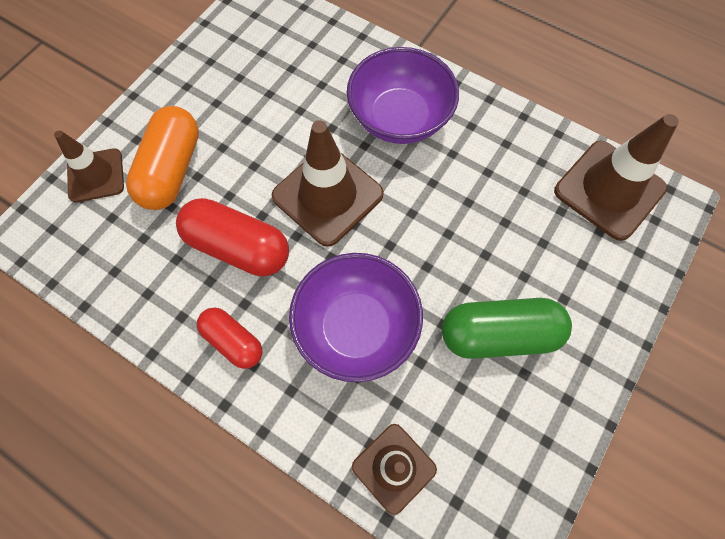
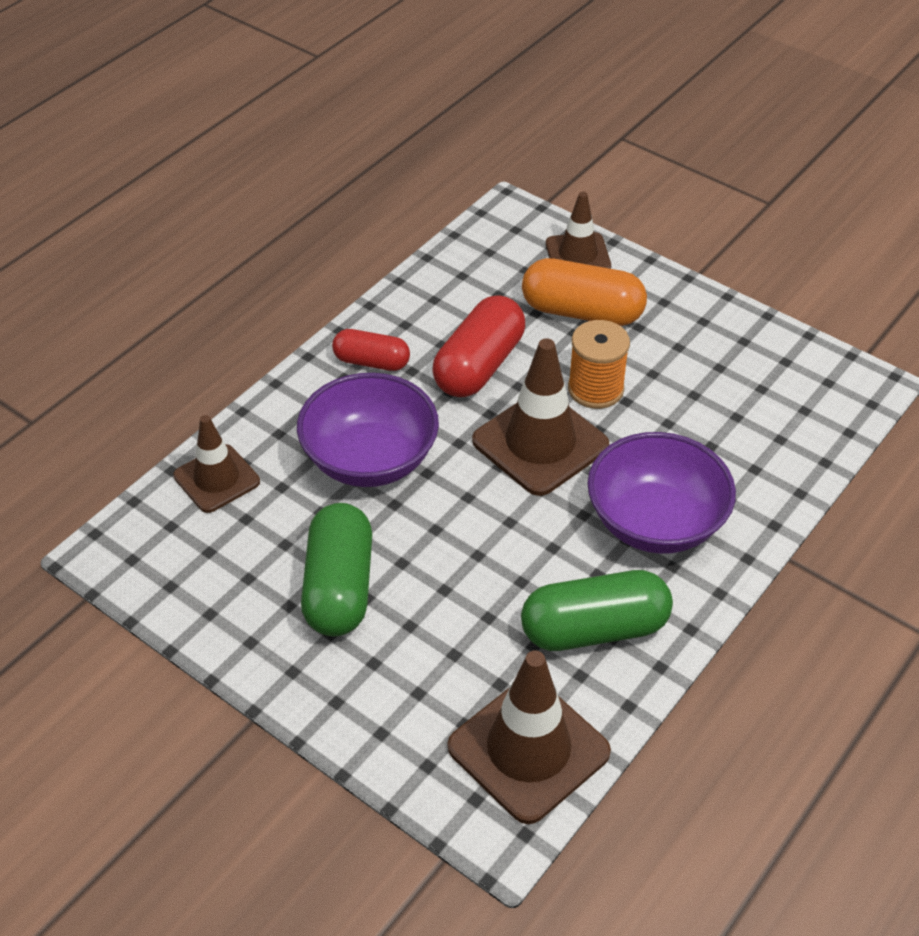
camera: 95 degrees right, 20 degrees down
red capsule [197,308,262,369] -> red capsule turned 60 degrees clockwise [332,329,410,371]
none -> green capsule [521,570,673,651]
none -> orange spool [568,320,630,409]

